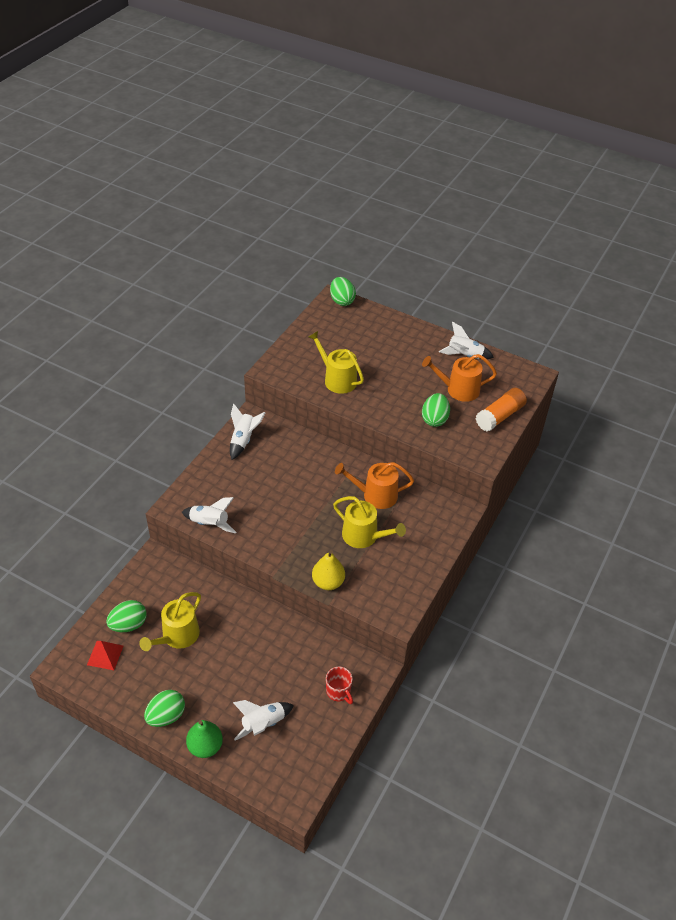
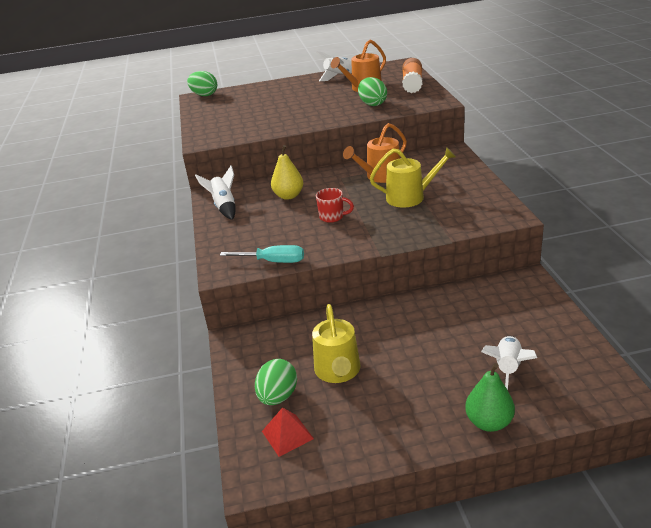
camera: 35 degrees left, 15 degrees down
green egg [144,690,185,727] -> none
white rocket [182,497,236,533] -> turquoise screwdriver [220,245,304,263]
yellow watering can [309,331,364,394] -> none
yellow pear [312,550,345,590] -> yellow pear moved to [271,145,303,200]
red mug [326,667,353,704] -> red mug moved to [316,188,354,223]

